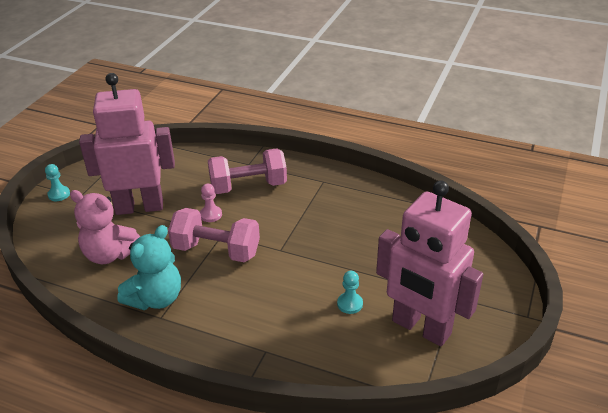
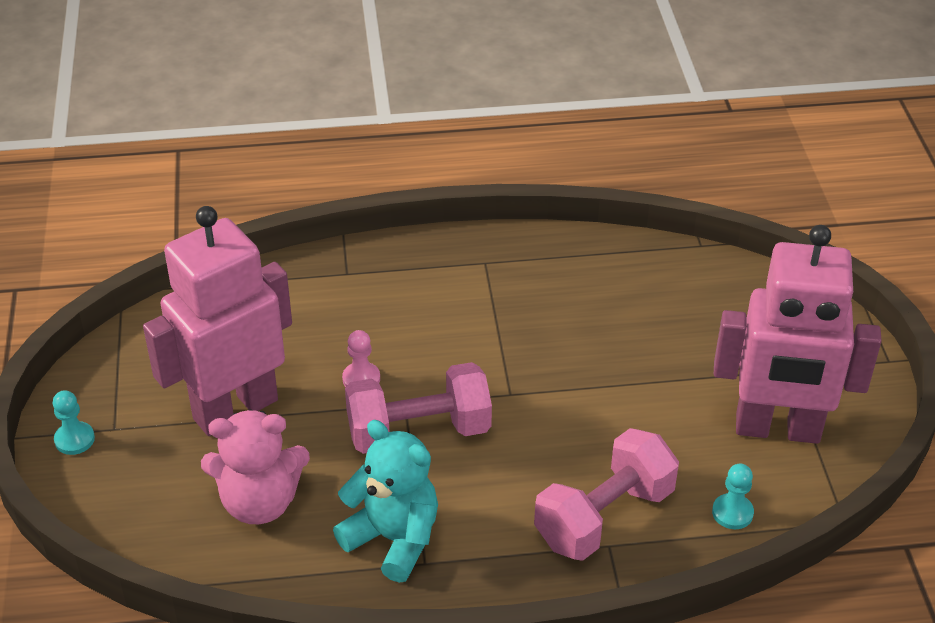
camera: 30 degrees left, 5 degrees up
turquoise teddy bear [117,225,181,310] -> turquoise teddy bear turned 60 degrees counterclockwise [333,420,438,583]
pink dumbbell [208,148,287,194] -> pink dumbbell moved to [534,428,679,561]
turquoise pawn [337,271,363,314] -> turquoise pawn moved to [712,464,754,529]

